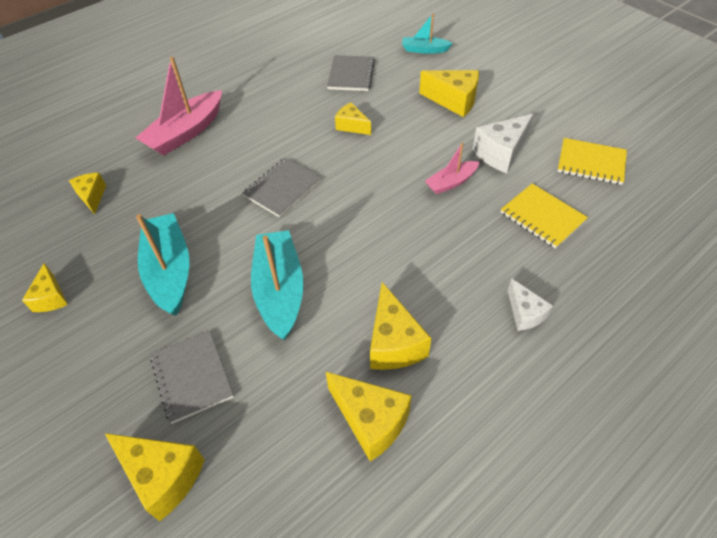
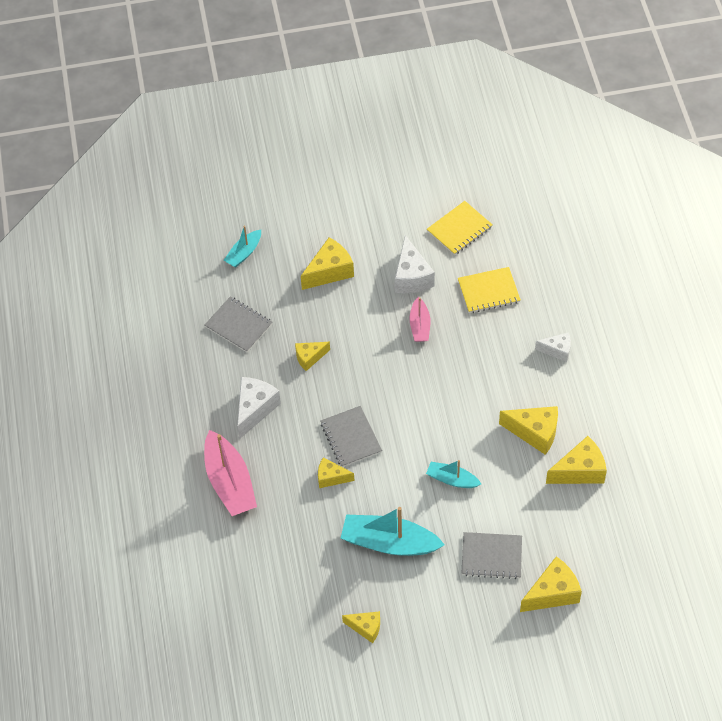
camera: 60 degrees left, 5 degrees up
yellow cheese [69,173,106,214] -> yellow cheese moved to [318,458,354,488]
turquoise boat [251,230,303,340] -> turquoise boat [426,460,481,488], size x0.56
none -> white cheese [237,377,281,439]

